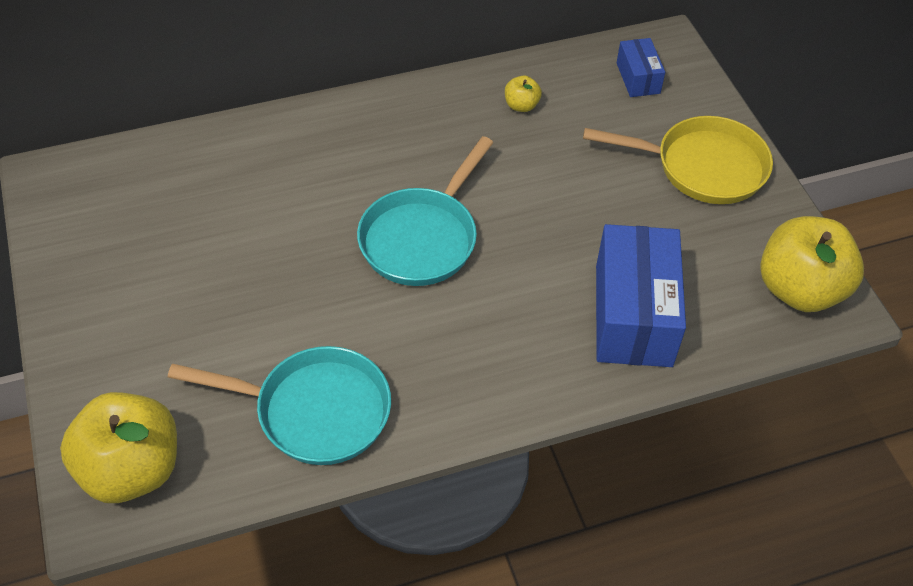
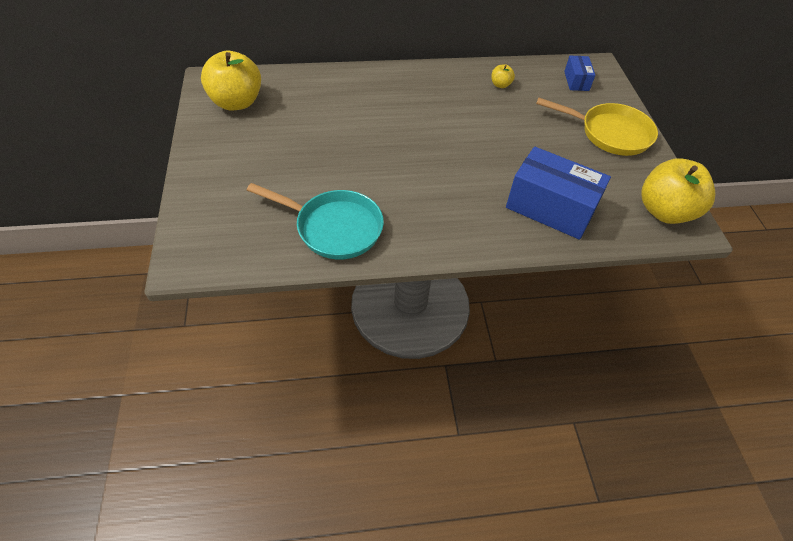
camera: 10 degrees right, 0 degrees up
yellow apple [60,392,177,503] -> yellow apple moved to [201,51,261,111]
turquoise pan [357,136,493,286] -> none
blue box [596,224,686,367] -> blue box turned 75 degrees counterclockwise [506,147,611,240]

